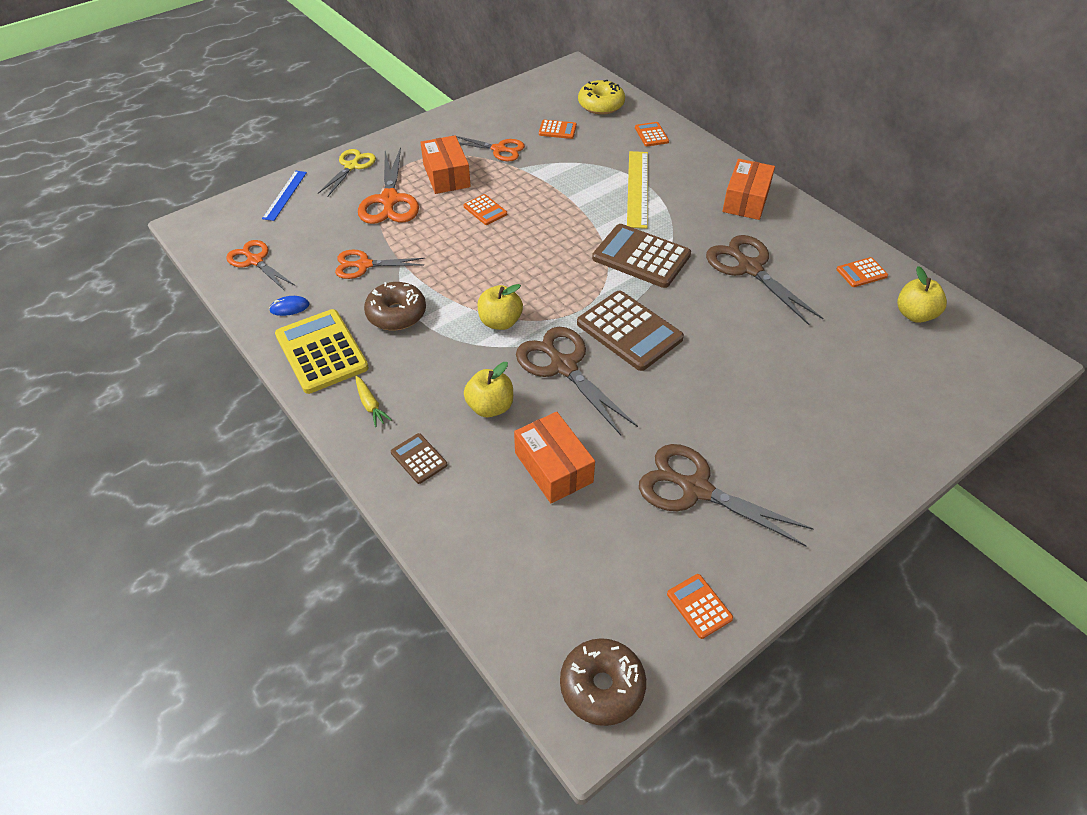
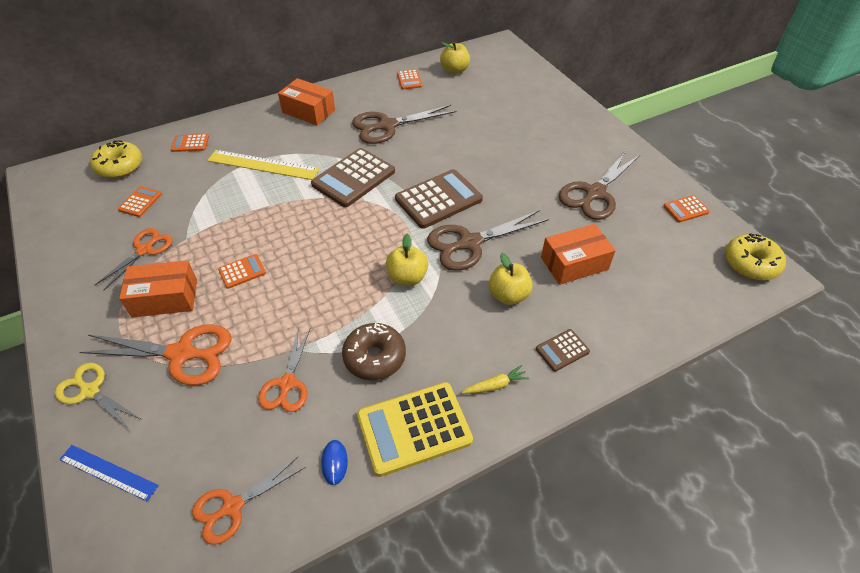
camera: 80 degrees left, 0 degrees up
brown donut [560,638,646,726] -> yellow donut [725,233,786,281]

